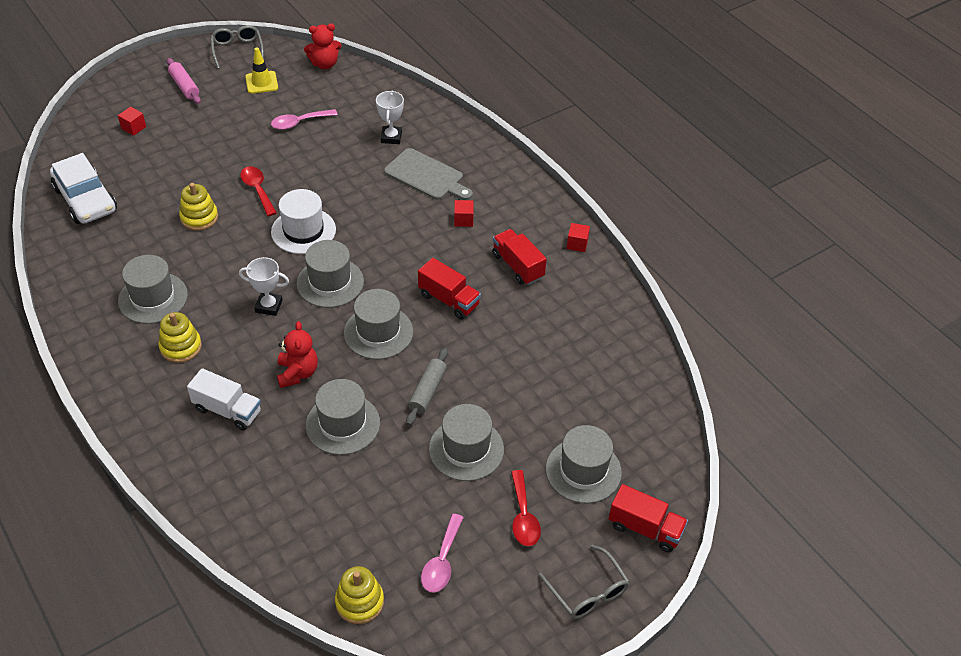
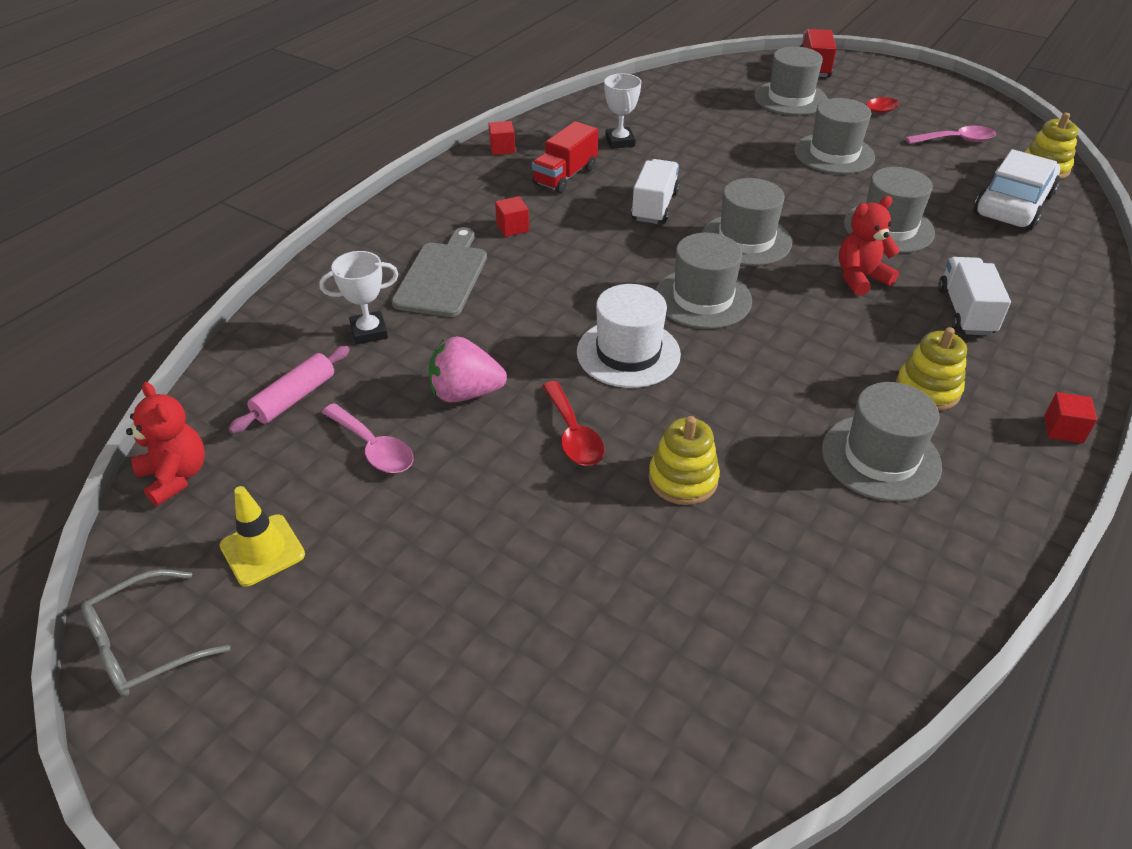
camera: 110 degrees left, 5 degrees down
white car [50,153,117,224] -> white car moved to [974,149,1060,230]
red cube [118,107,146,136] -> red cube moved to [1044,392,1097,443]
pink rolling pin [167,58,201,104] -> pink rolling pin moved to [229,346,350,434]
white trophy [239,257,289,316] -> white trophy moved to [604,73,641,149]
red spoon [240,166,277,216] -> red spoon turned 60 degrees counterclockwise [542,381,604,466]
grey rolling pin [406,348,448,426] -> none
red truck [418,258,481,319] -> white truck [631,159,680,224]
grey glasses [538,545,630,619] -> none
none -> pink strawberry [429,336,507,403]

